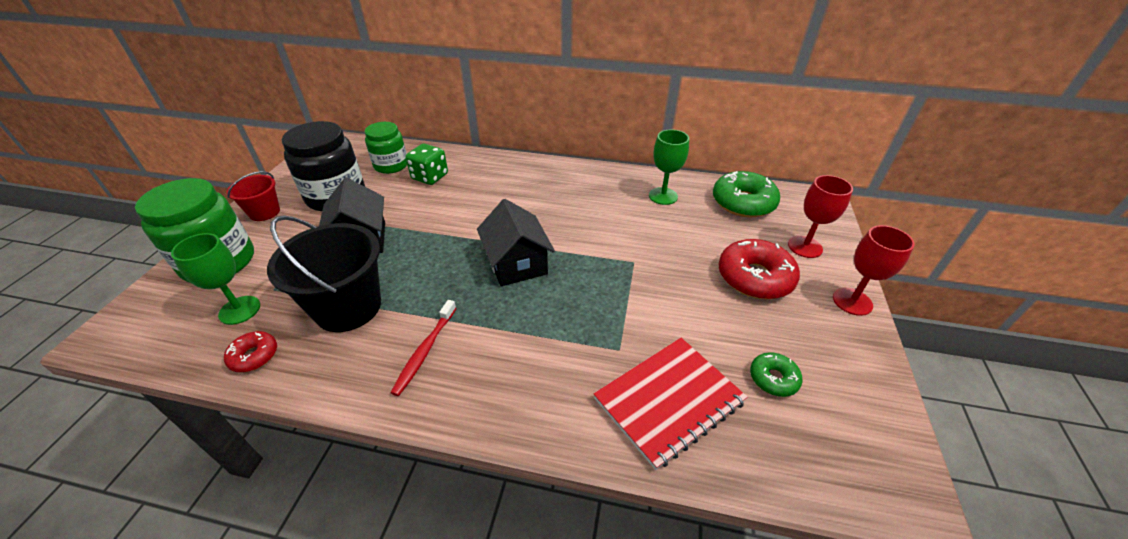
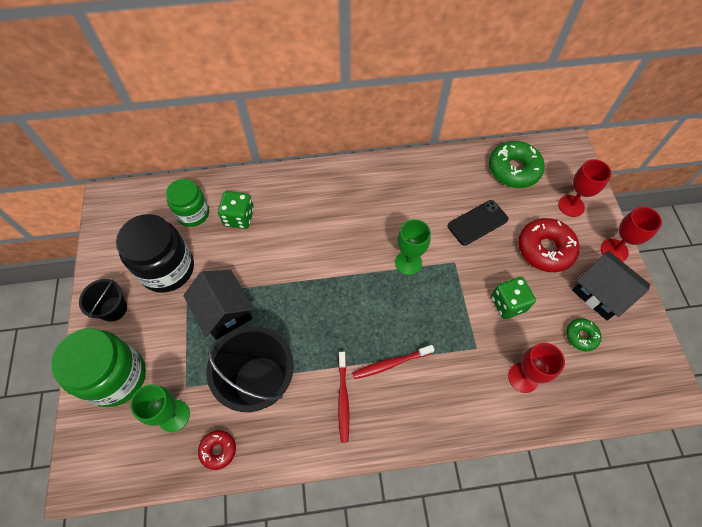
camera: 20 degrees left, 20 degrees up
red bucket [226,171,280,221] -> black bucket [79,279,127,322]
black house [477,199,555,286] -> black house moved to [572,251,650,320]
red notebook [594,338,747,470] -> red goblet [508,343,565,393]
green goblet [649,130,689,205] -> green goblet moved to [395,219,431,275]
none -> red toothbrush [352,345,434,379]
none -> black phone [448,200,509,246]
none -> green dice [491,277,536,319]

